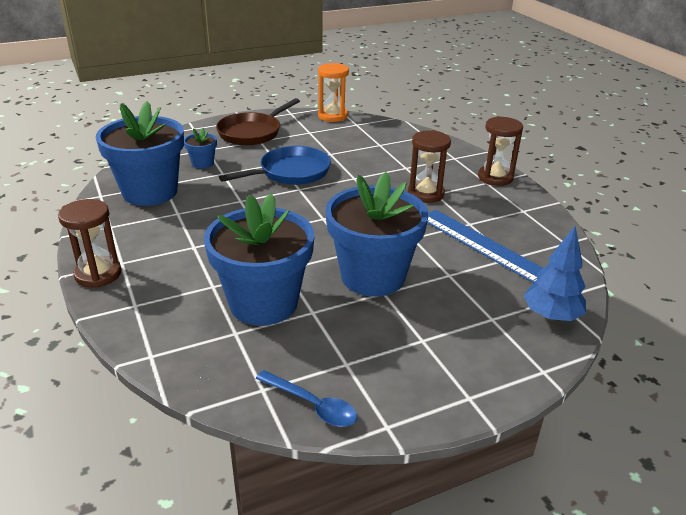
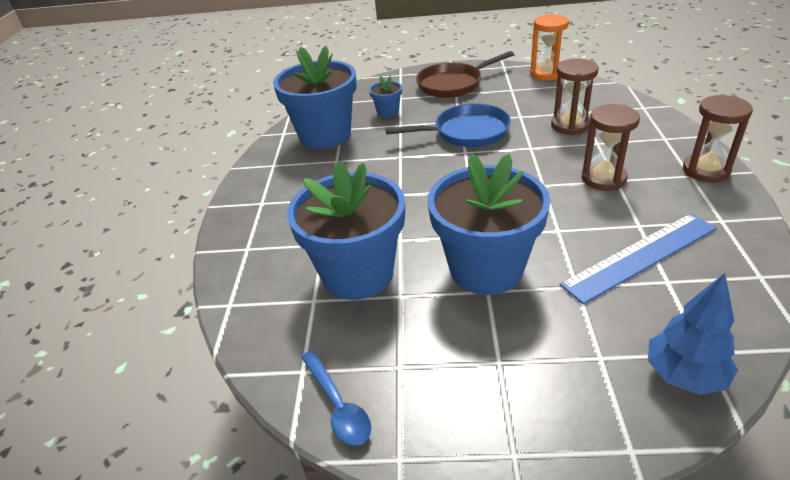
camera: 30 degrees right, 5 degrees up
brown hourglass [58,199,121,288] -> brown hourglass moved to [551,58,599,135]
blue ruler [427,210,543,284] -> blue ruler turned 75 degrees clockwise [560,213,717,304]

